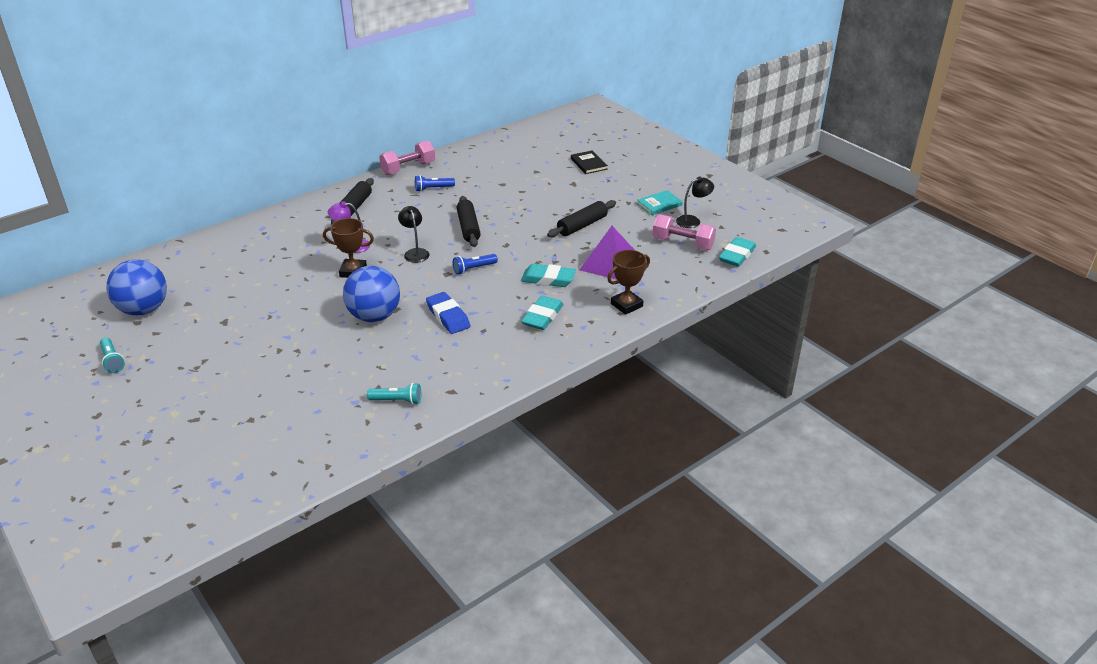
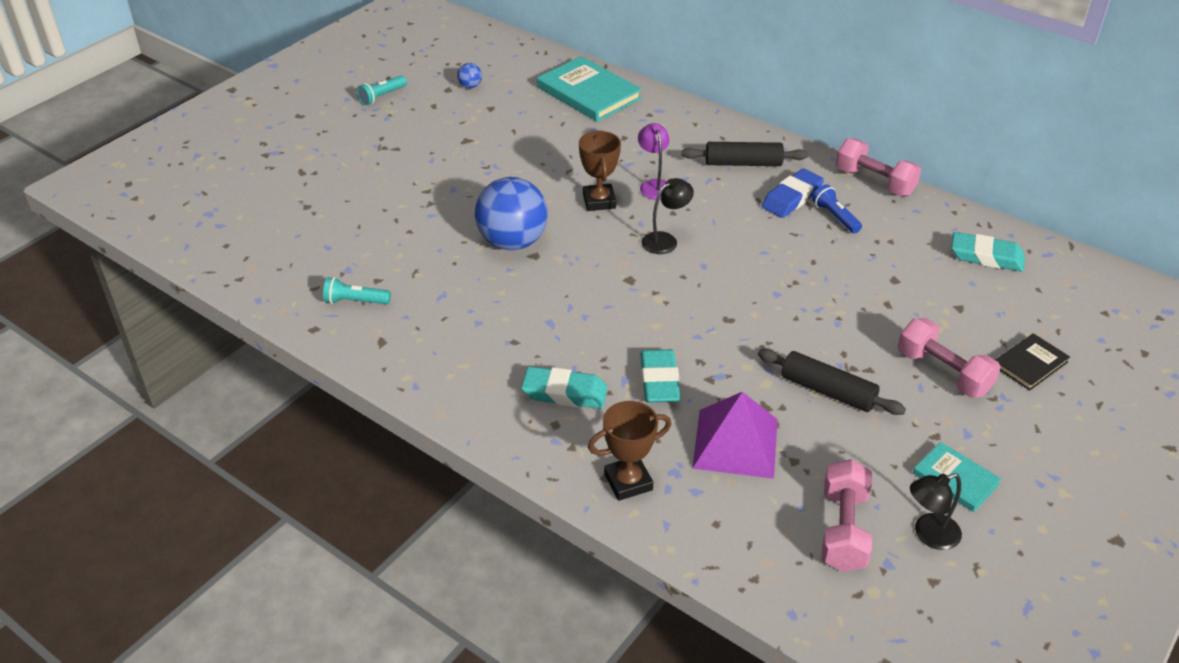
camera: 75 degrees right, 5 degrees up
blue ball [106,259,167,315] -> blue ball [457,63,482,88], size x0.41
turquoise flashlight [367,383,421,405] -> turquoise flashlight turned 105 degrees clockwise [323,277,391,304]
blue eraser [426,292,470,334] -> blue eraser moved to [762,169,824,218]
blue flashlight [453,254,498,275] -> none
black rolling pin [457,196,481,247] -> none
brown trophy [607,250,650,315] -> brown trophy turned 60 degrees counterclockwise [588,401,671,501]
black lamp [676,177,714,228] -> black lamp turned 105 degrees clockwise [910,473,962,550]
turquoise eraser [719,237,756,267] -> turquoise eraser moved to [951,232,1025,272]
none -> turquoise book [537,56,642,122]
none -> pink dumbbell [898,318,1001,398]

